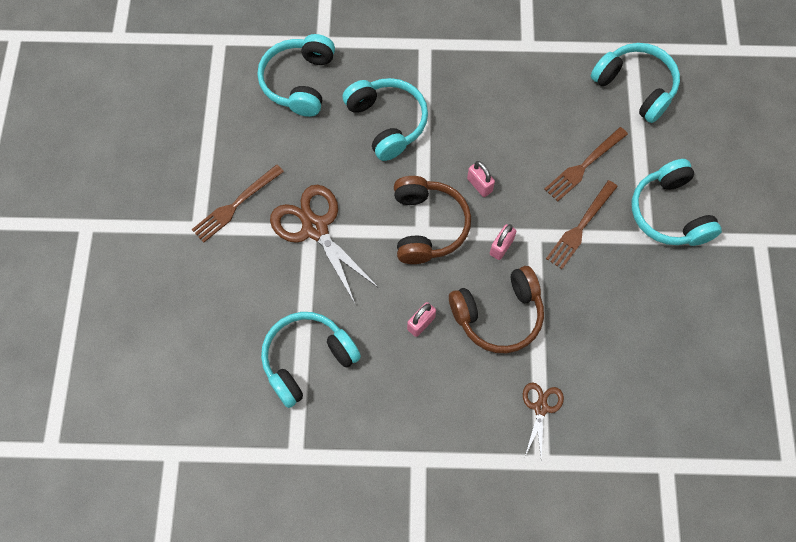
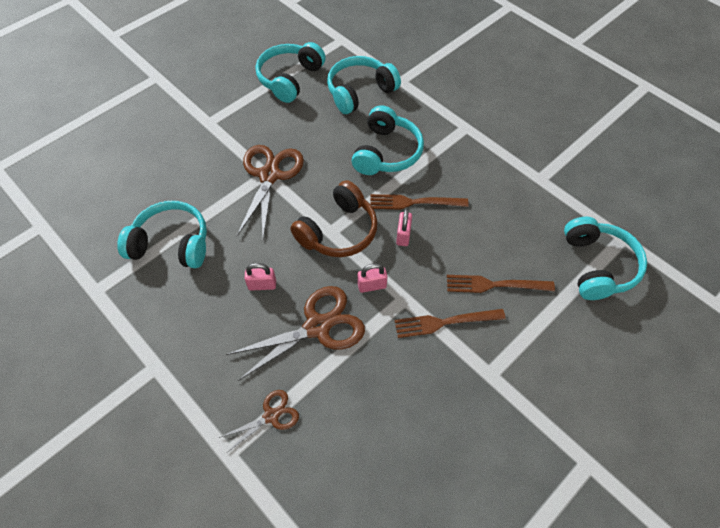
camera: 45 degrees right, 10 degrees down
brown fork [191,164,284,242] -> brown fork moved to [370,194,469,209]
brown headphones [449,266,544,353] -> brown scissors [226,286,365,381]
turquoise headphones [632,159,722,246] -> turquoise headphones moved to [256,42,326,103]

